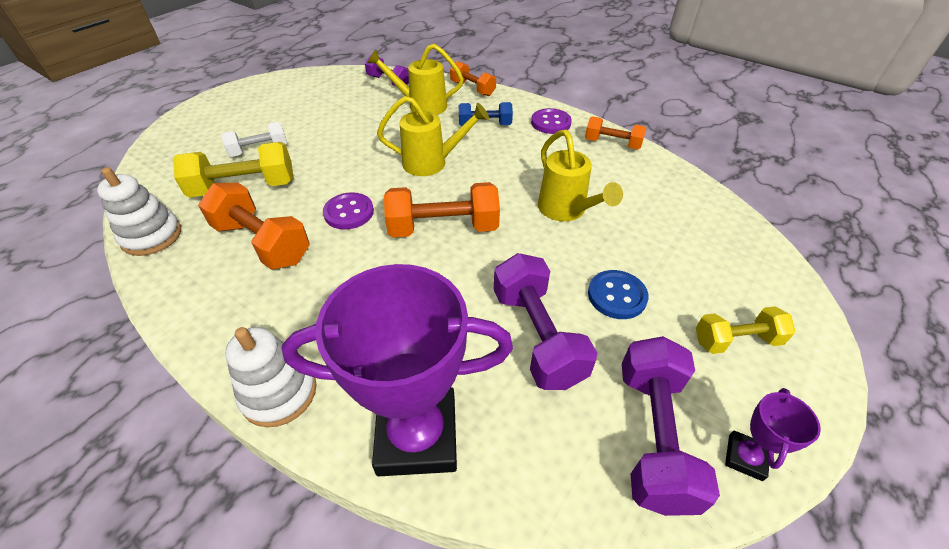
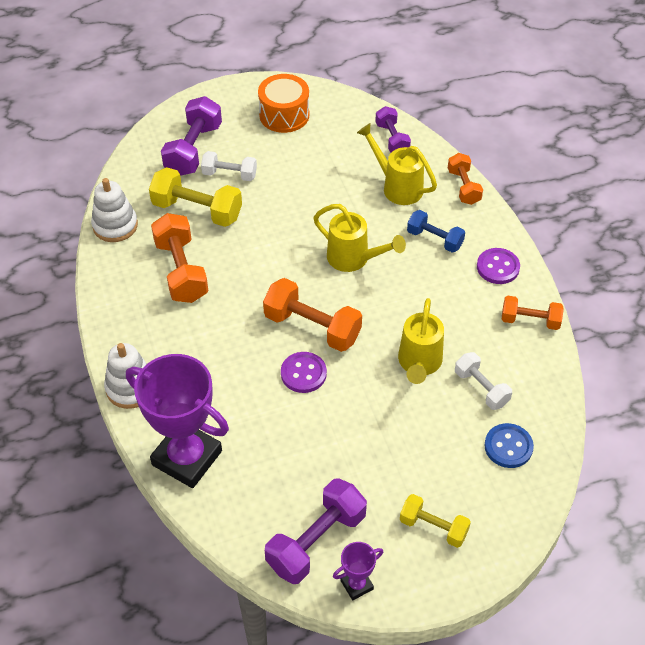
camera: 35 degrees right, 5 degrees up
purple button [323,192,374,230] -> purple button moved to [281,352,327,393]
purple dumbbell [494,253,597,390] -> purple dumbbell moved to [161,96,222,176]
orange dumbbell [585,116,646,150] -> orange dumbbell turned 45 degrees counterclockwise [502,296,564,330]
blue button [588,270,649,319] -> blue button moved to [484,423,534,468]
none -> orange drum [258,74,309,133]
none -> white dumbbell [455,352,512,410]

